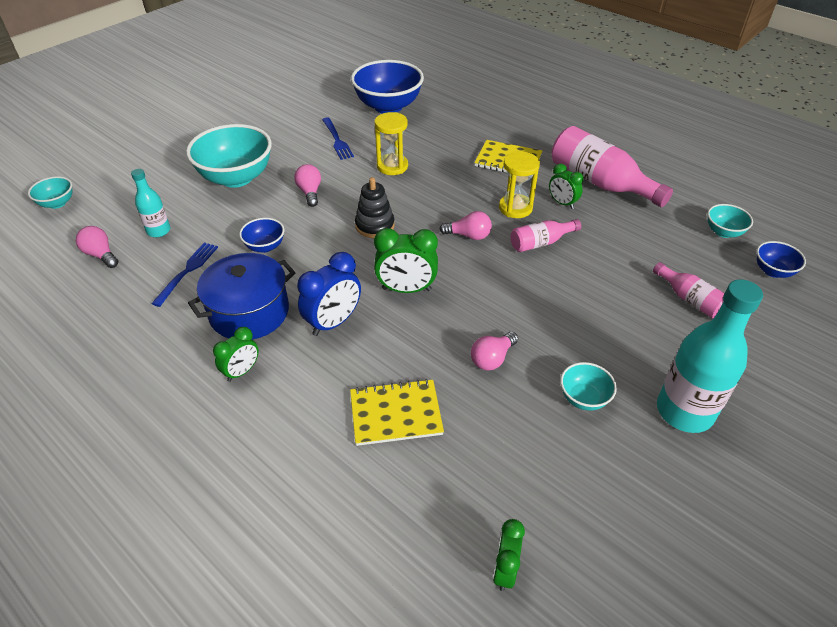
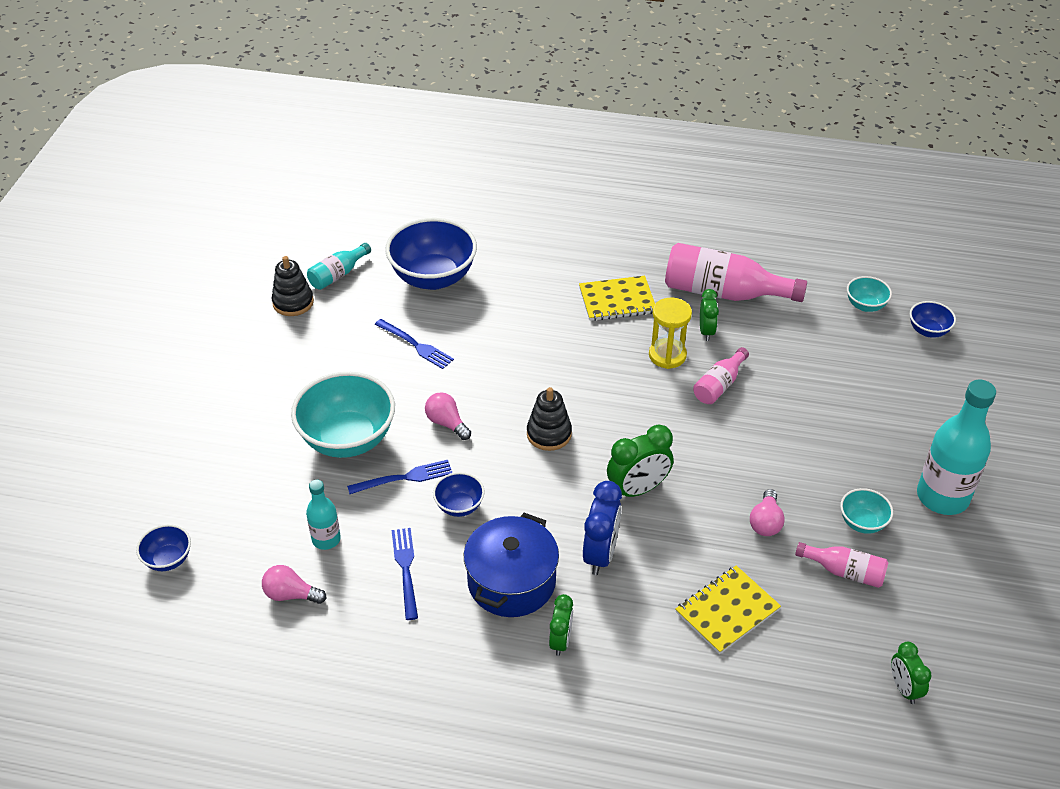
camera: 30 degrees left, 0 degrees up
turquoise bowl [28,176,72,209] -> blue bowl [136,524,191,571]
yellow hourglass [375,112,408,175] -> none
pink light bulb [440,211,492,240] -> none
green clock [549,164,584,209] -> green clock turned 105 degrees counterclockwise [700,289,719,341]
pink bottle [653,262,725,319] -> pink bottle moved to [795,542,888,588]
none -> black stacking toy [272,256,314,316]
none -> turquoise bottle [307,243,371,290]
none -> blue fork [347,460,452,494]

